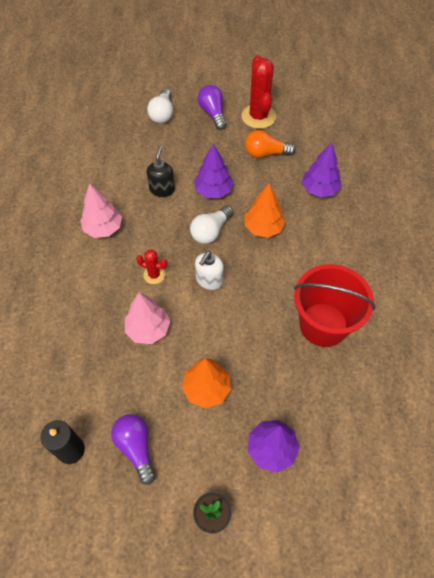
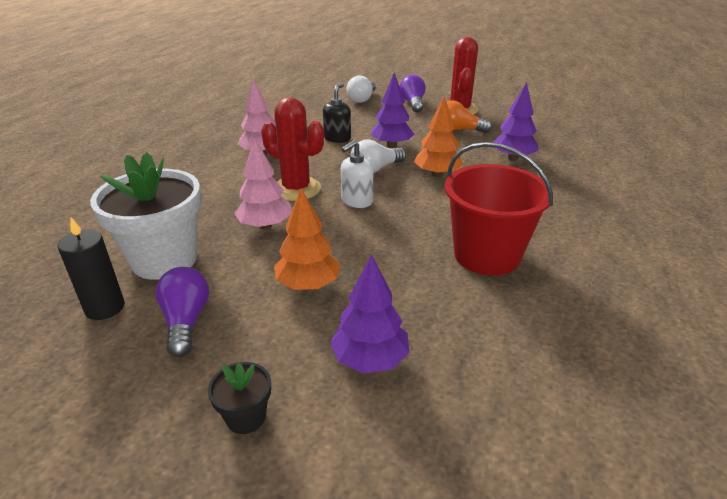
camera: 15 degrees right, 25 degrees down
red cactus [136,250,167,284] -> red cactus [261,97,324,201], size x1.91
none -> white flower pot [90,152,201,280]

